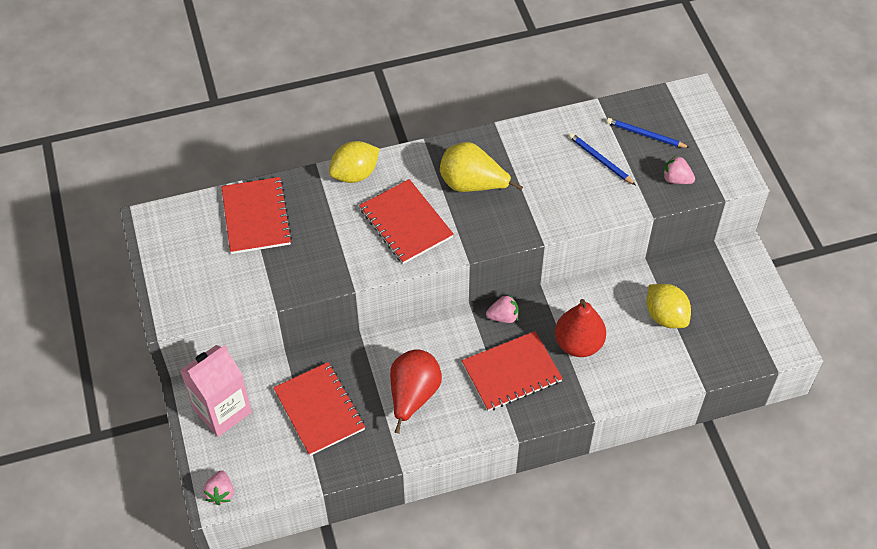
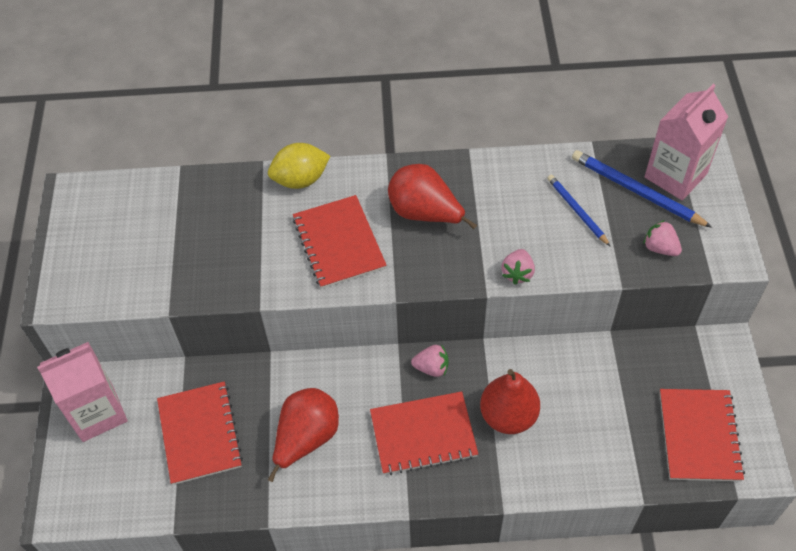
camera: 15 degrees right, 0 degrees up
pink strawberry [203,470,234,505] -> pink strawberry moved to [501,249,535,284]
red notebook [221,177,292,254] -> red notebook moved to [660,389,745,481]
yellow pear [440,142,523,192] -> red pear [388,164,477,229]
blue pencil [607,118,690,148] -> blue pencil [572,150,712,228], size x1.55
yellow lemon [646,284,691,328] -> none
none -> pink carton [645,84,728,200]

